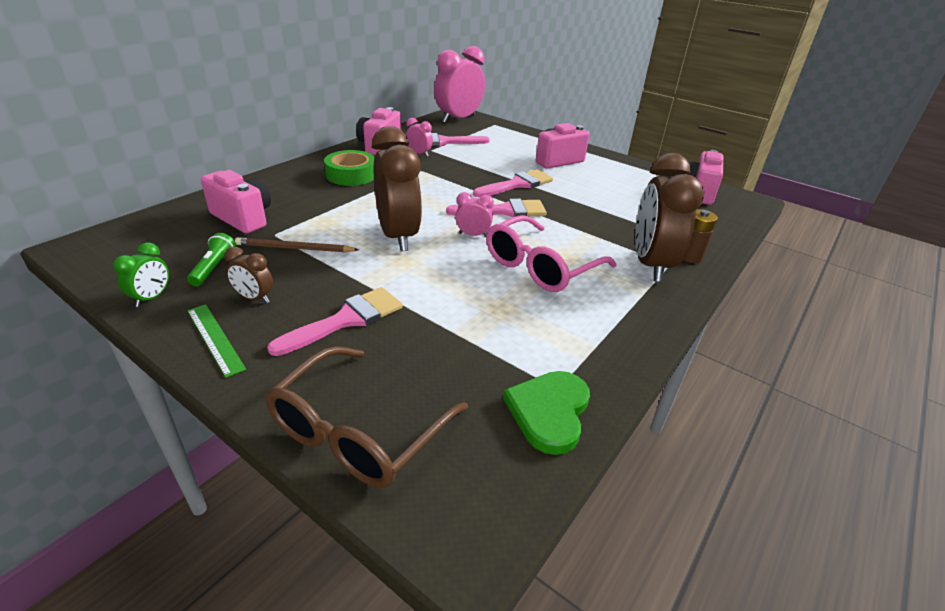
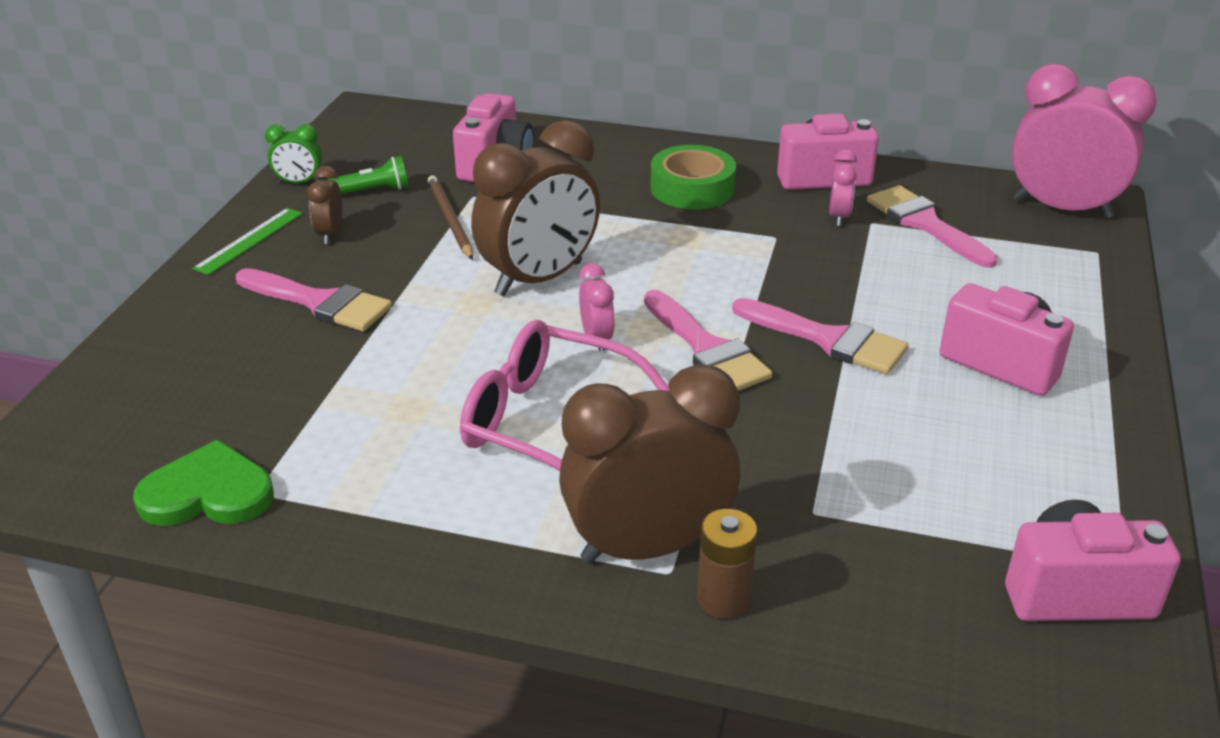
camera: 70 degrees right, 0 degrees up
brown glasses [265,346,468,488] -> none

